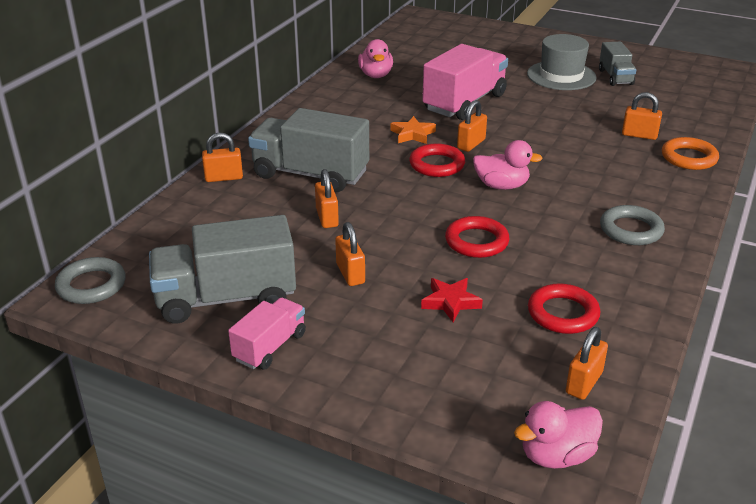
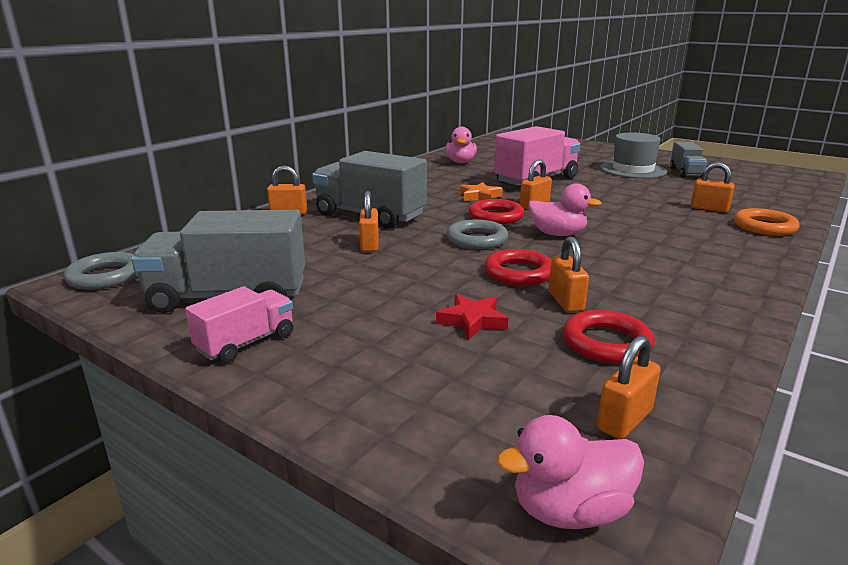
camera: 10 degrees right, 10 degrees down
orange padlock [335,222,365,286] -> orange padlock moved to [549,237,589,312]
grey ring [600,205,665,245] -> grey ring moved to [447,219,508,249]

